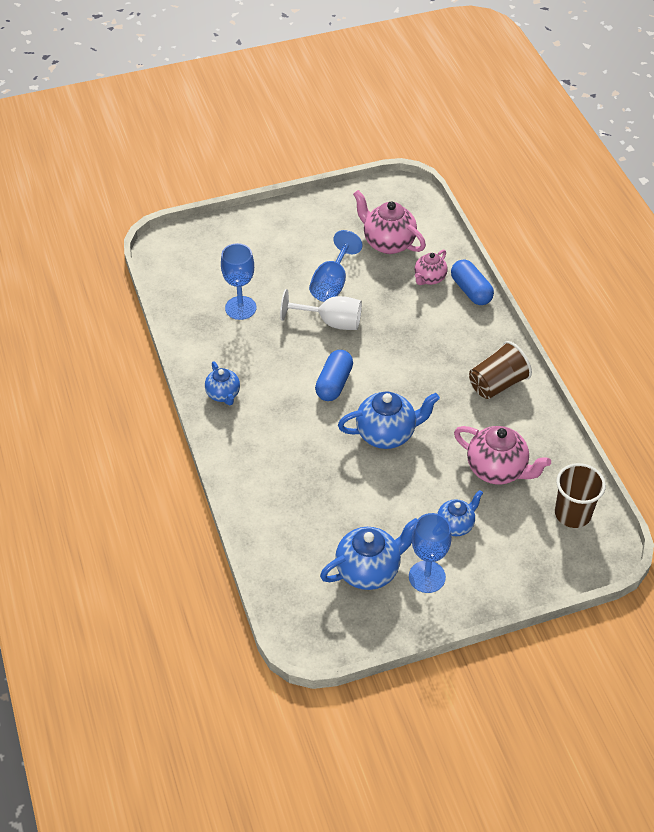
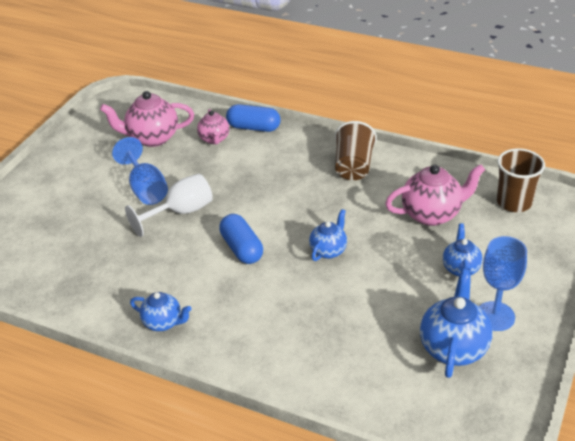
camera: 45 degrees left, 10 degrees down
blue goblet [221,243,256,320] -> none
blue teapot [338,392,440,449] -> blue teapot [309,209,347,261], size x0.61

